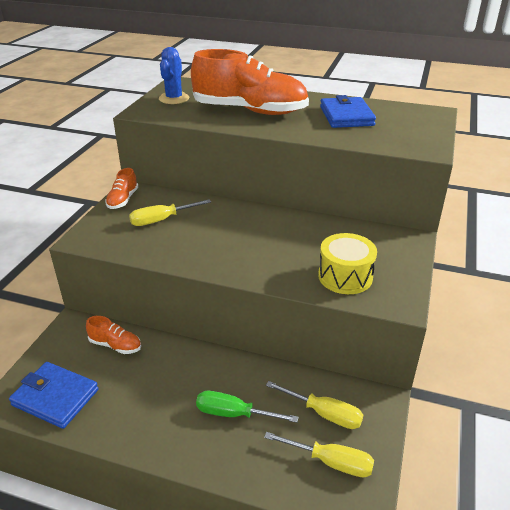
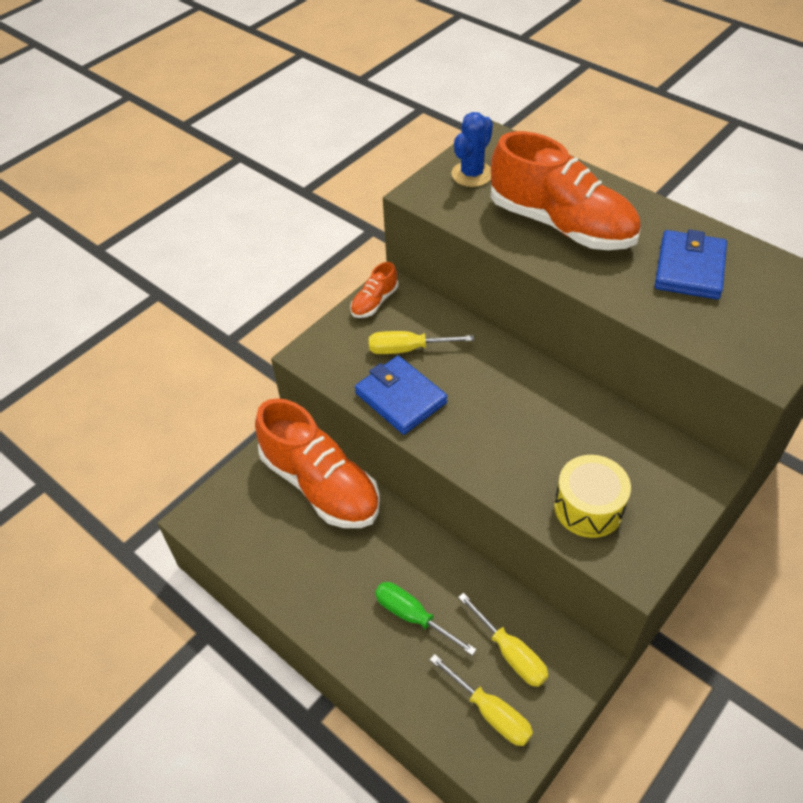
camera: 25 degrees right, 15 degrees up
blue wallet [9,362,99,429] -> blue wallet moved to [355,356,447,435]
orange shoe [86,316,141,354] -> orange shoe [255,398,380,528], size x2.28

